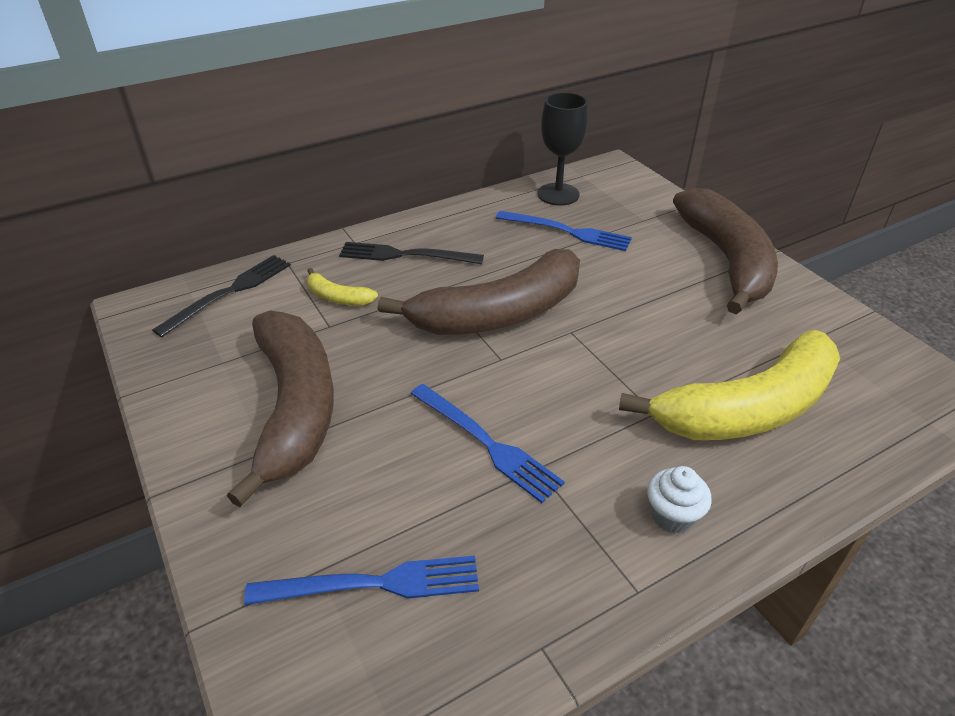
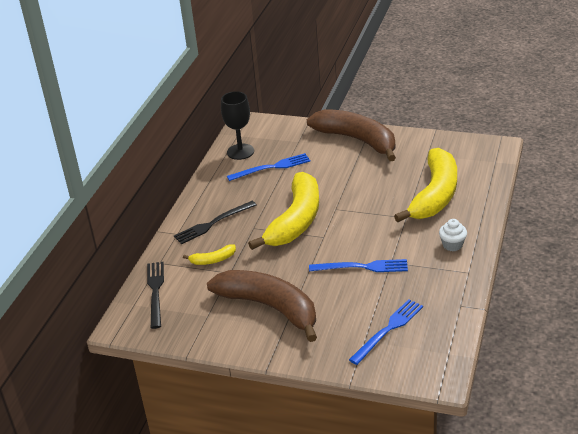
camera: 40 degrees left, 5 degrees down
brown banana [378,249,580,335] -> yellow banana [248,172,319,250]

